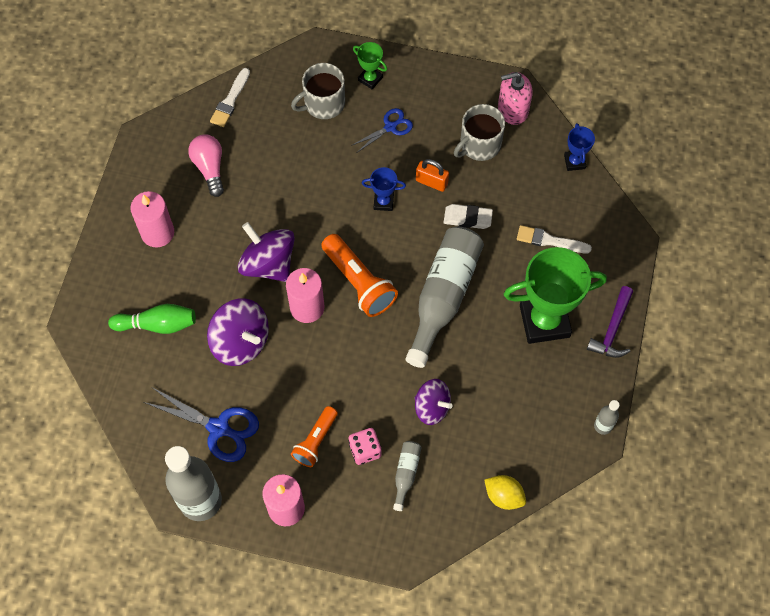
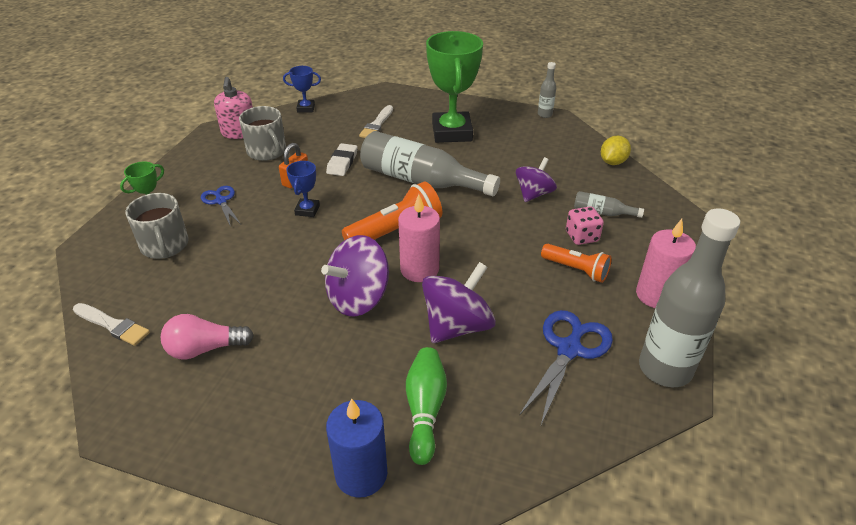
camera: 85 degrees left, 25 degrees down
pink candle [130,191,174,247] -> none
purple hammer [587,286,633,358] -> none
none -> blue candle [326,398,387,498]

